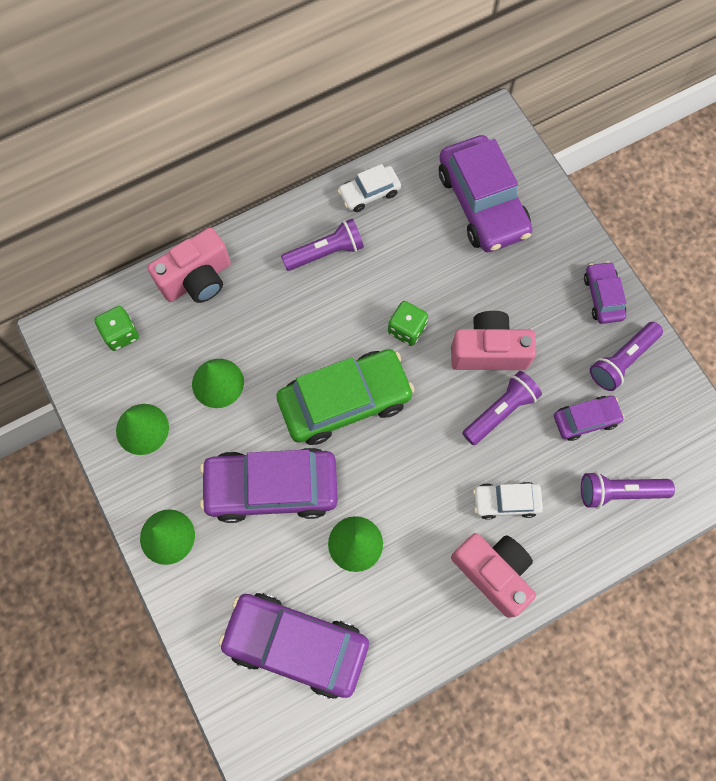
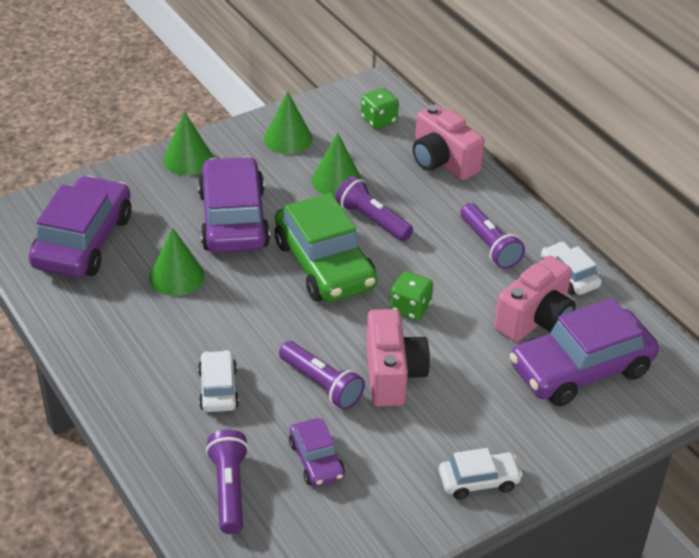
camera: 85 degrees right, 30 degrees down
pink camera [451,533,536,618] -> pink camera moved to [494,255,576,342]
purple car [584,261,627,324] -> white car [439,448,523,500]
purple flashlight [590,322,663,391] -> purple flashlight moved to [336,176,413,241]

